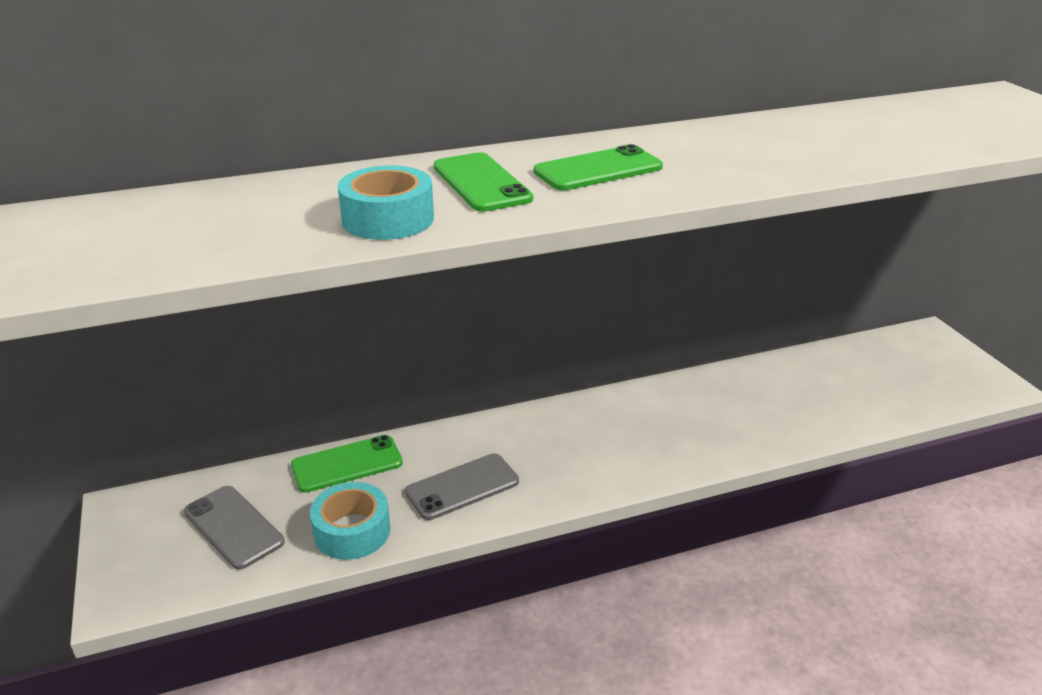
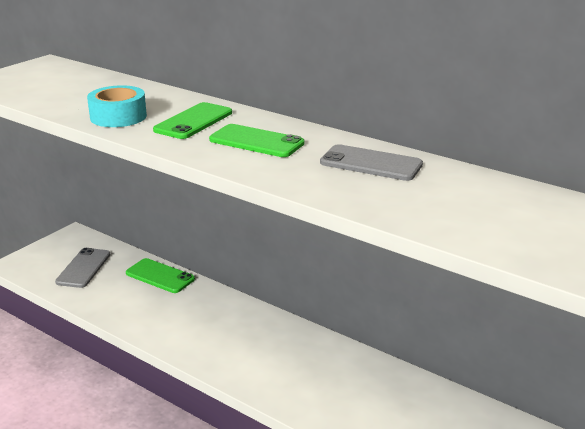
camera: 55 degrees right, 5 degrees down
turquoise tape [310,482,390,560] -> none
grey phone [405,453,519,520] -> grey phone moved to [320,144,423,181]

